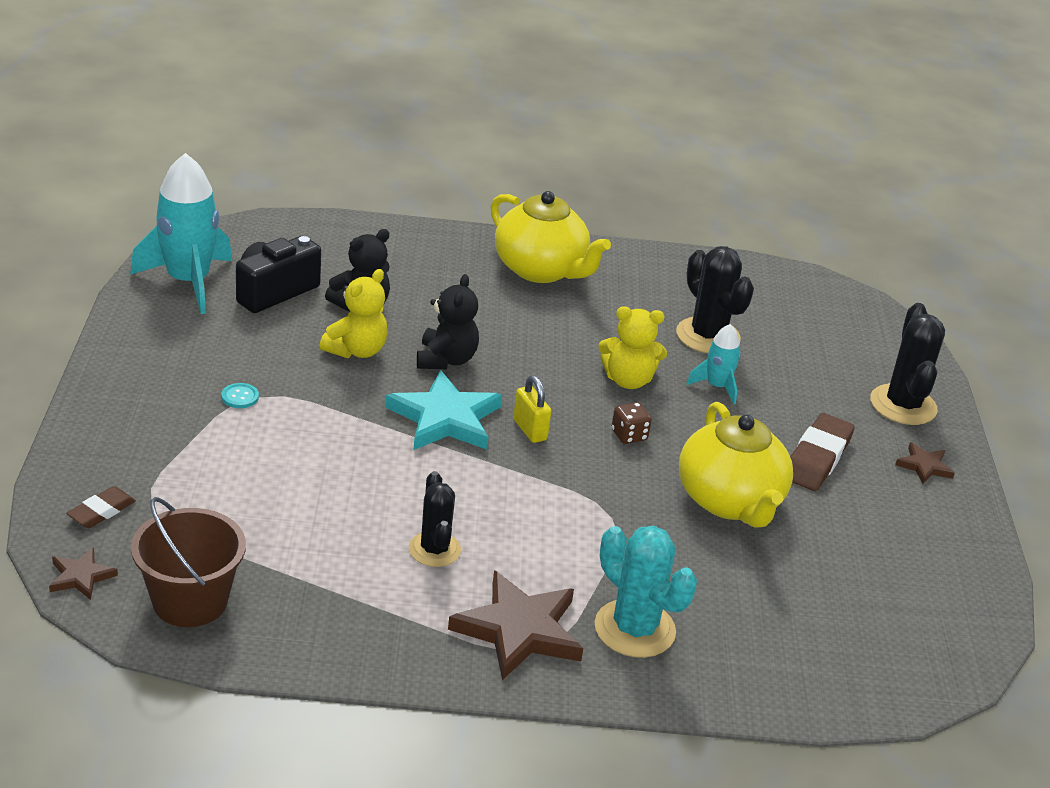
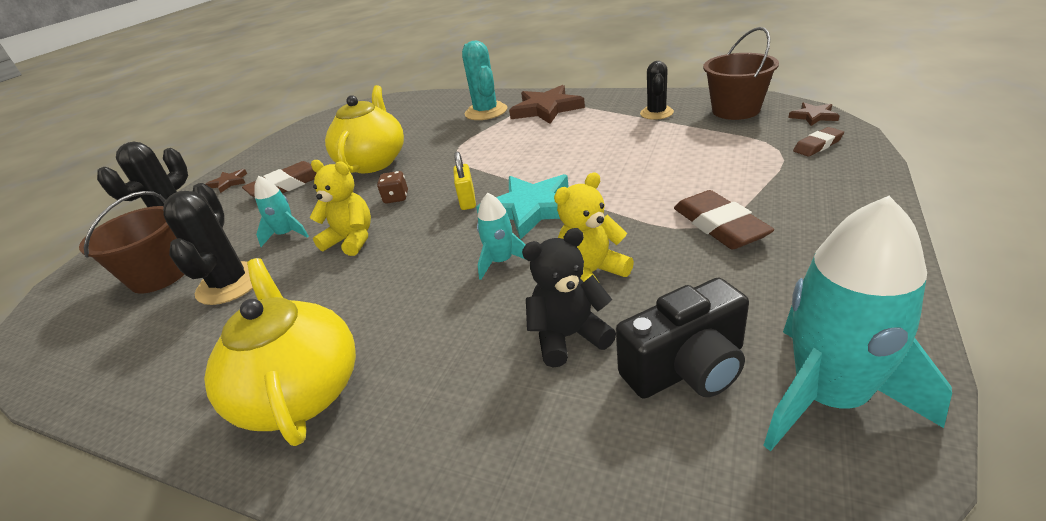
camera: 150 degrees left, 0 degrees up
turquoise button [221,383,259,408] -> brown eraser [674,190,774,249]
black cactus [409,471,461,567] -> black cactus moved to [640,61,674,120]
black teddy bear [417,274,479,369] -> turquoise rocket [477,193,526,280]
none -> brown bucket [79,191,184,294]

